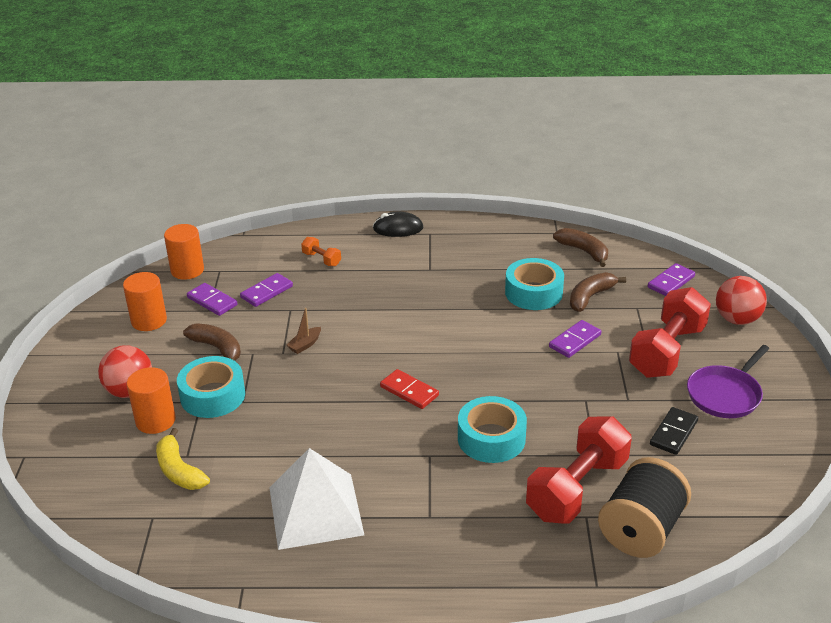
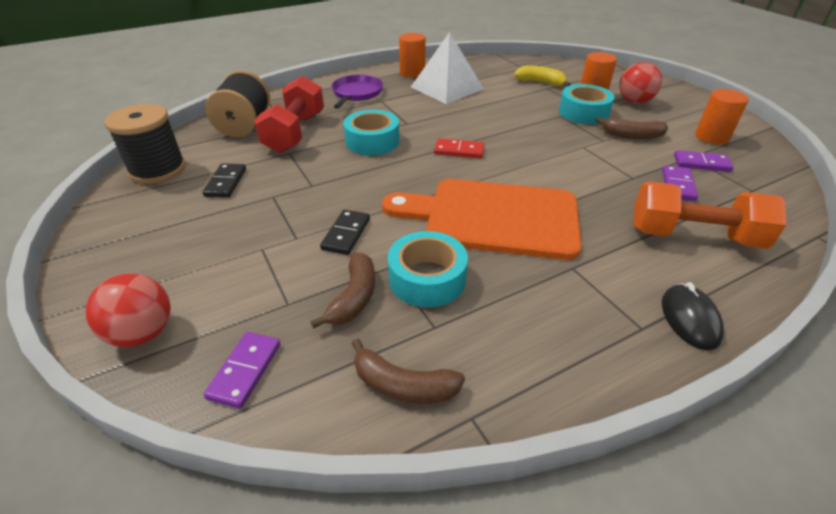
camera: 150 degrees right, 5 degrees up
orange cylinder [164,224,204,280] -> orange cylinder moved to [399,33,426,78]
brown boat [287,308,321,354] -> none
orange dumbbell [301,237,341,266] -> orange dumbbell [633,181,786,249], size x2.26
black mouse [373,211,423,237] -> black mouse turned 60 degrees counterclockwise [662,282,724,350]
purple domino [549,320,601,358] -> black domino [320,210,370,255]
red dumbbell [629,287,711,378] -> none
purple pan [687,345,769,418] -> purple pan moved to [331,75,383,109]
none -> black spool [104,104,186,184]
none -> orange cutting board [382,179,582,260]

